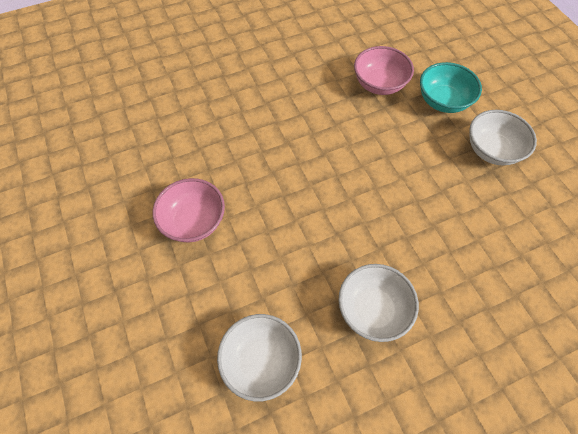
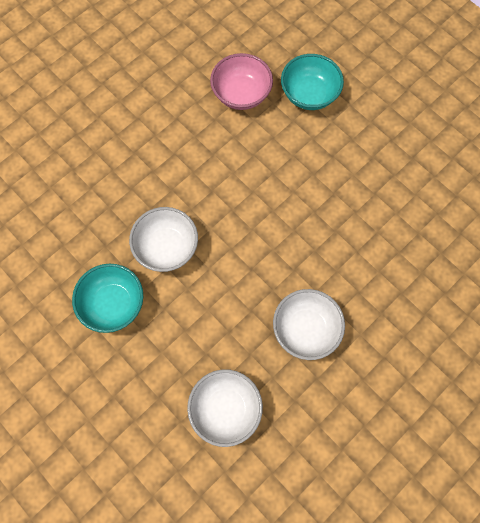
camera: 20 degrees left, 10 degrees up
pink bowl [153,178,225,242] -> turquoise bowl [72,264,143,333]
white bowl [469,110,537,165] -> white bowl moved to [129,207,198,272]

